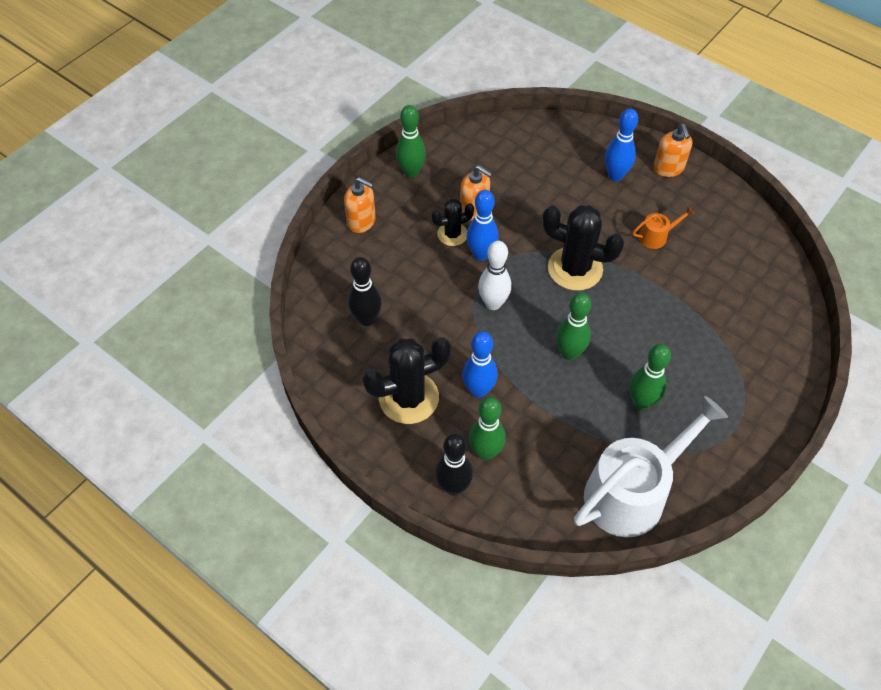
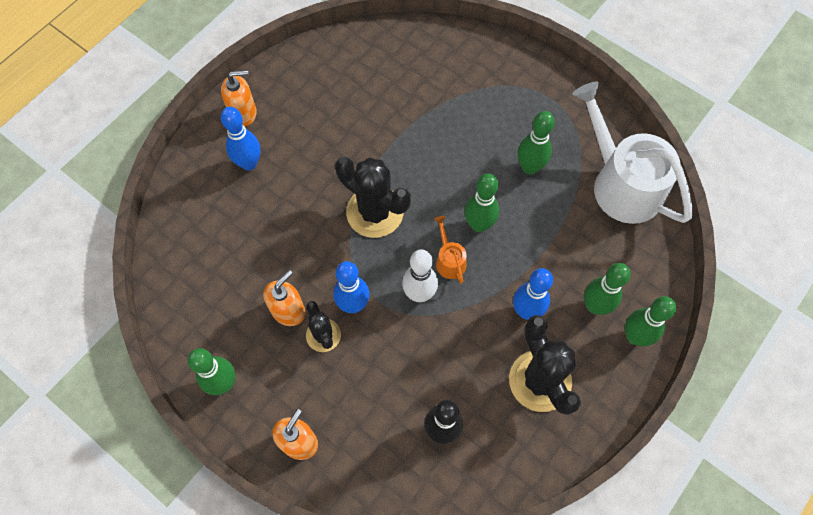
camera: 90 degrees left, 10 degrees up
black bowling pin [435,433,473,495] -> green bowling pin [625,296,676,346]
black cactus [542,205,624,291] -> black cactus turned 75 degrees counterclockwise [335,157,411,238]
orange watering can [633,206,694,249] -> orange watering can moved to [434,216,467,284]

